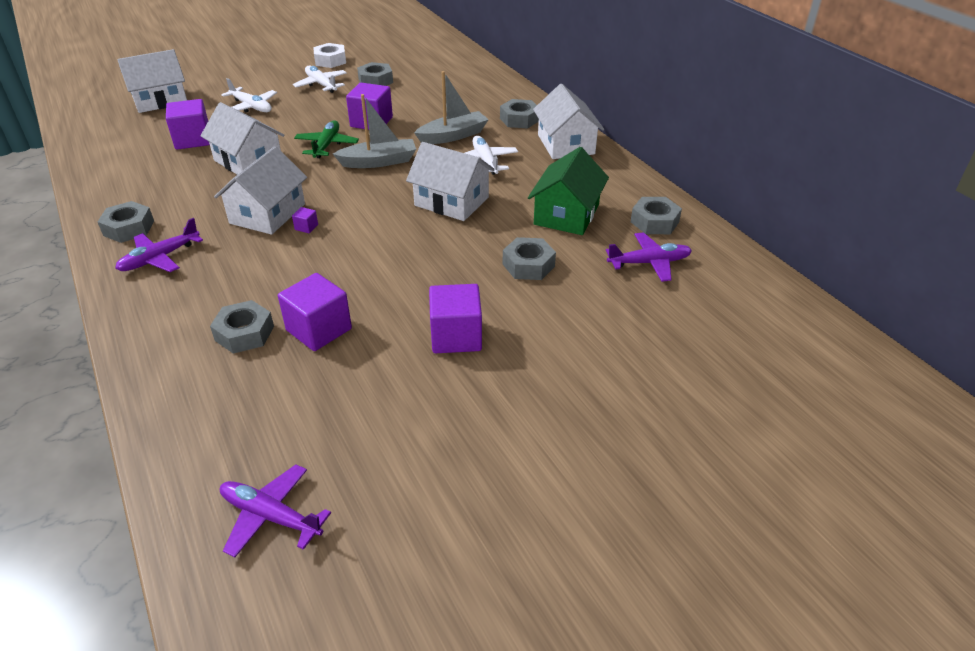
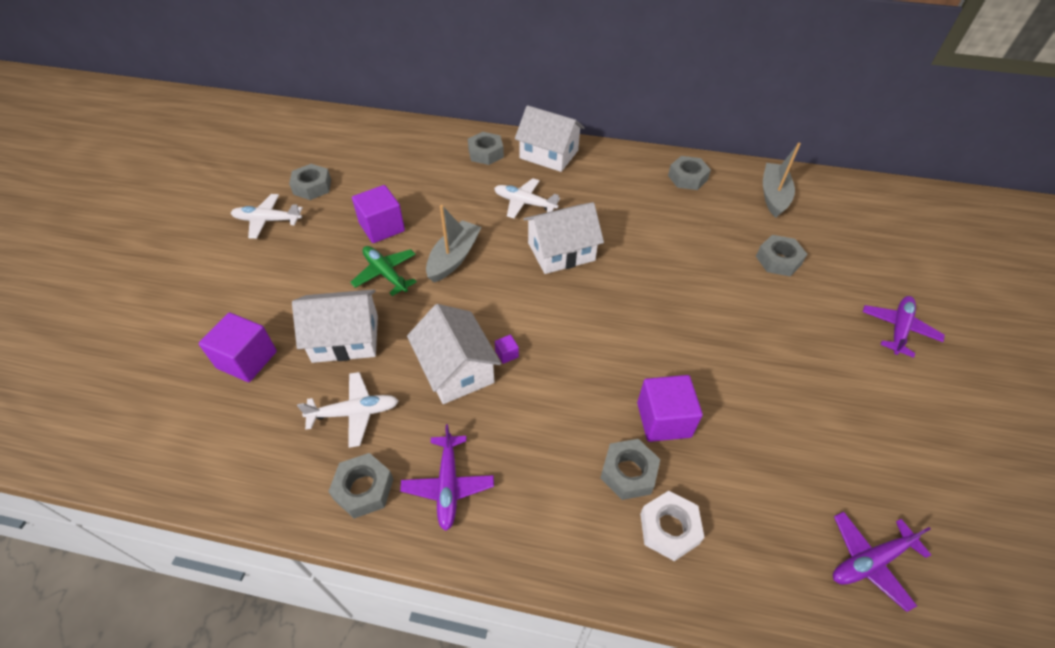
camera: 50 degrees left, 10 degrees up
white house [117,49,187,113] -> none
white plane [221,78,277,112] -> white plane moved to [297,372,398,448]
white nut [313,43,346,68] -> white nut moved to [640,491,705,561]
grey boat [414,71,489,144] -> grey boat moved to [763,143,801,218]
purple cube [429,284,482,353] -> none
grey nut [503,237,556,280] -> grey nut moved to [756,235,807,276]
green house [528,147,609,235] -> none
purple plane [606,232,692,282] -> purple plane moved to [863,296,945,358]

